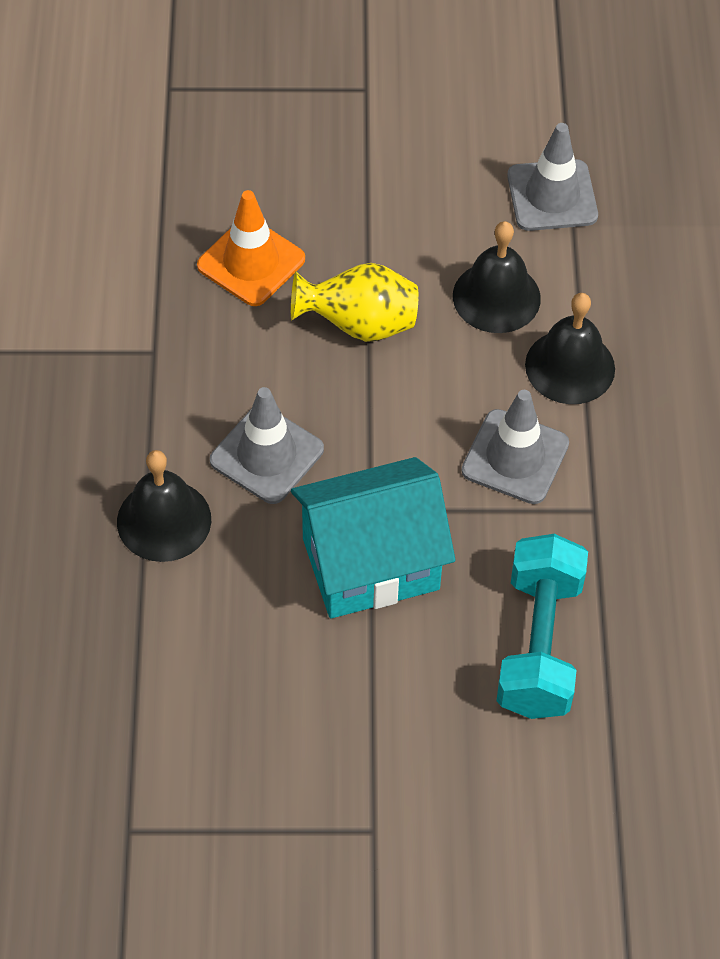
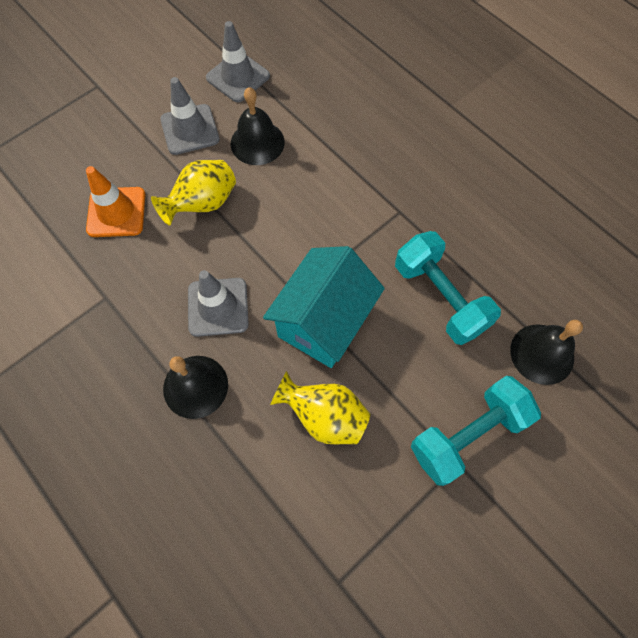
camera: 40 degrees left, 10 degrees up
grey traffic cone [461,390,569,504] -> grey traffic cone moved to [160,77,220,155]
black bell [525,293,615,404] -> black bell moved to [510,320,583,385]
none -> yellow vase [270,371,371,444]
none -> turquoise dumbbell [411,376,541,486]

